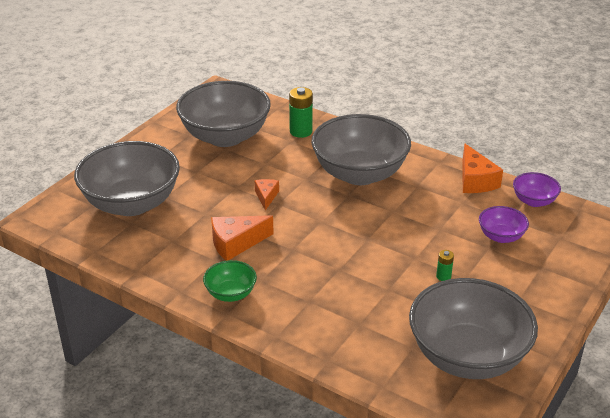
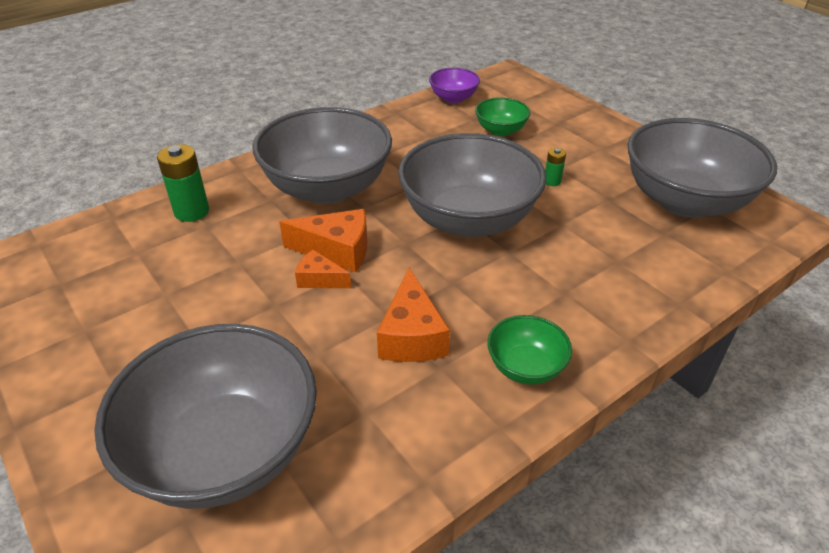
camera: 70 degrees left, 5 degrees up
grey bowl [176,81,271,147] -> grey bowl moved to [398,133,547,237]
orange cheese [462,144,503,193] -> orange cheese moved to [279,209,367,272]
purple bowl [479,206,529,243] -> green bowl [475,98,531,136]

